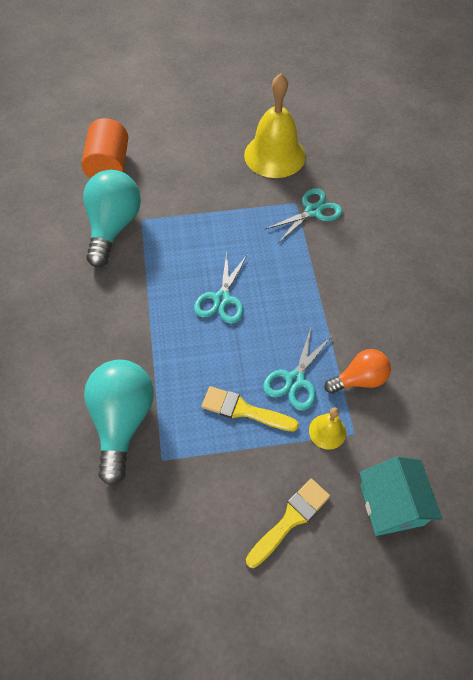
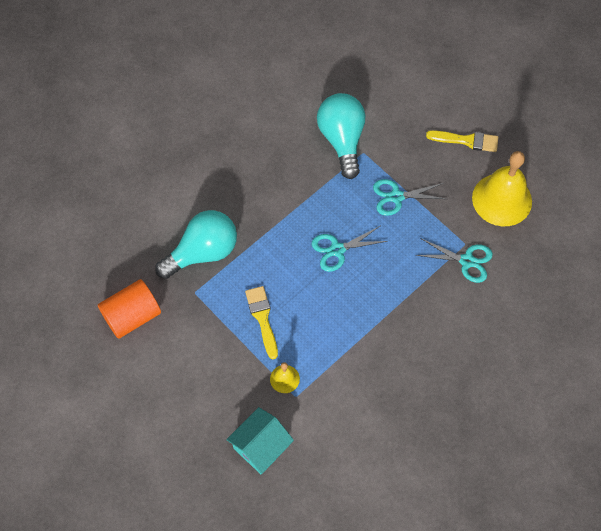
camera: 55 degrees right, 5 degrees up
orange cylinder [82,118,128,179] -> orange cylinder moved to [98,279,161,339]
turquoise light bulb [83,170,141,267] -> turquoise light bulb turned 75 degrees counterclockwise [317,93,365,179]
yellow brush [246,478,330,568] -> yellow brush moved to [426,130,498,152]
turquoise scissors [263,328,332,410] -> turquoise scissors moved to [373,179,446,216]
orange light bulb [324,349,391,394] -> none

